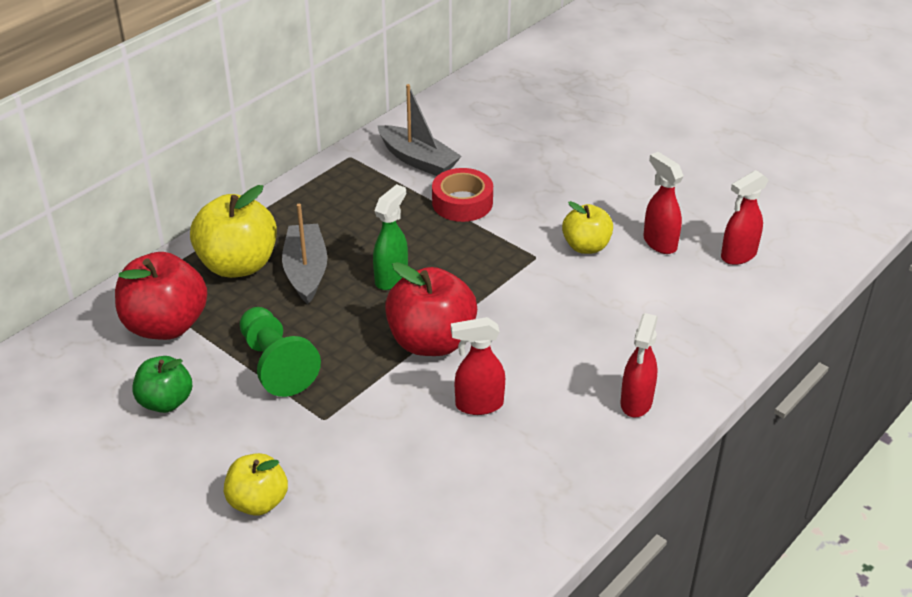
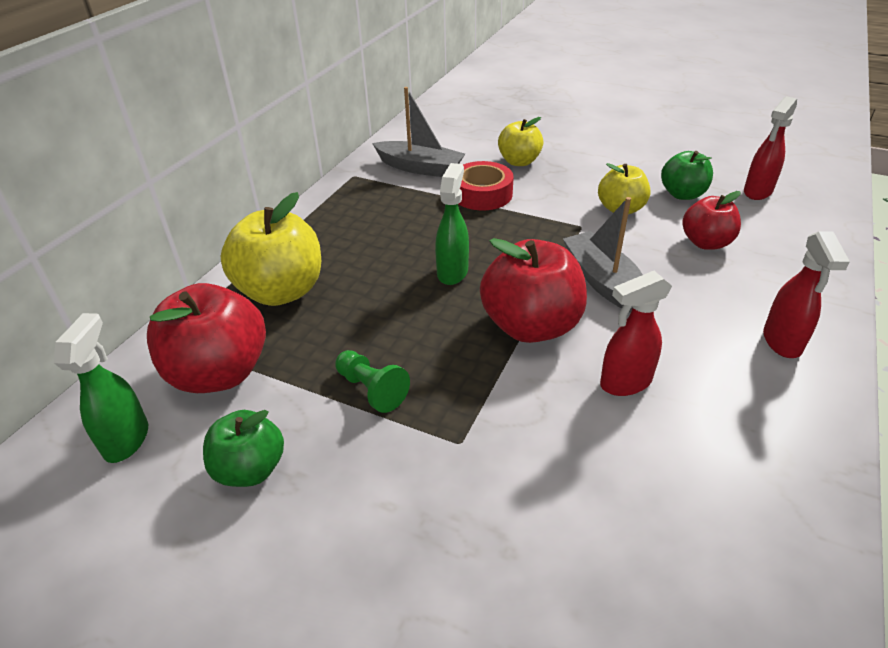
camera: 15 degrees left, 0 degrees up
yellow apple [224,453,288,516] -> yellow apple moved to [498,117,543,166]
green pawn [240,307,321,397] -> green pawn [335,350,410,413], size x0.62
grey boat [282,204,328,304] -> grey boat moved to [563,197,643,313]
red spray bottle [643,152,684,254] -> green apple [661,151,713,200]
none -> green spray bottle [54,313,148,463]
none -> red apple [682,191,741,250]

